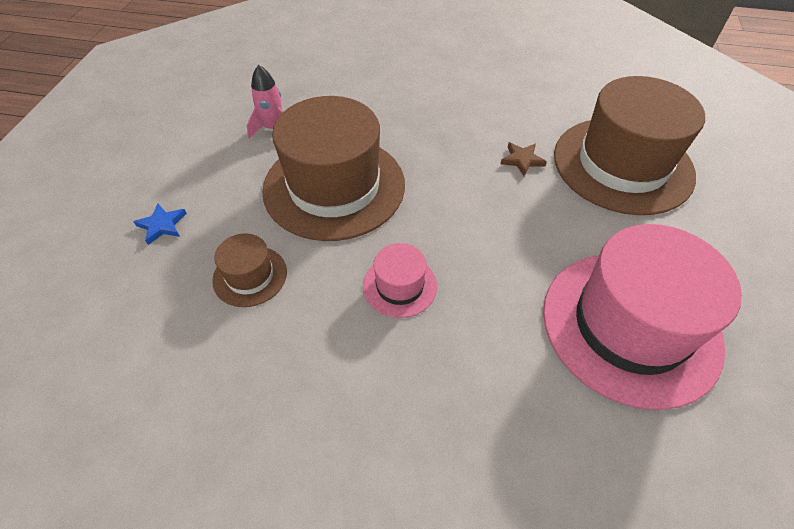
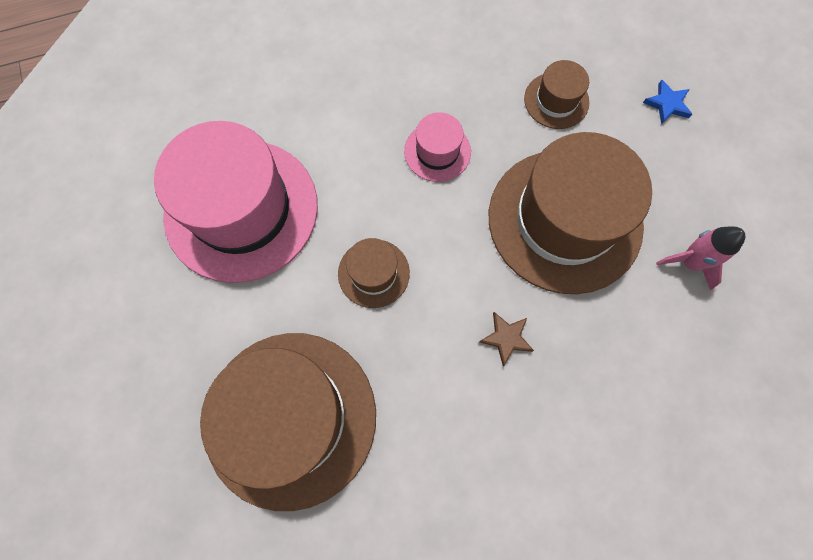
camera: 150 degrees right, 20 degrees up
brown star [501,142,547,176] -> brown star moved to [479,312,534,366]
none -> brown hat [338,238,410,308]

